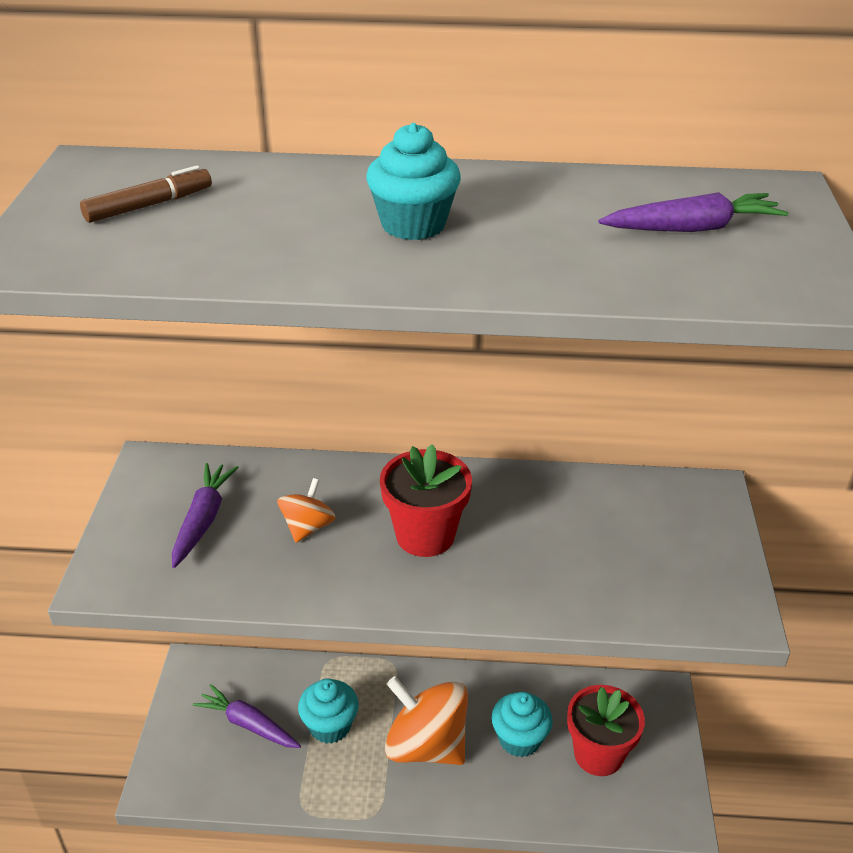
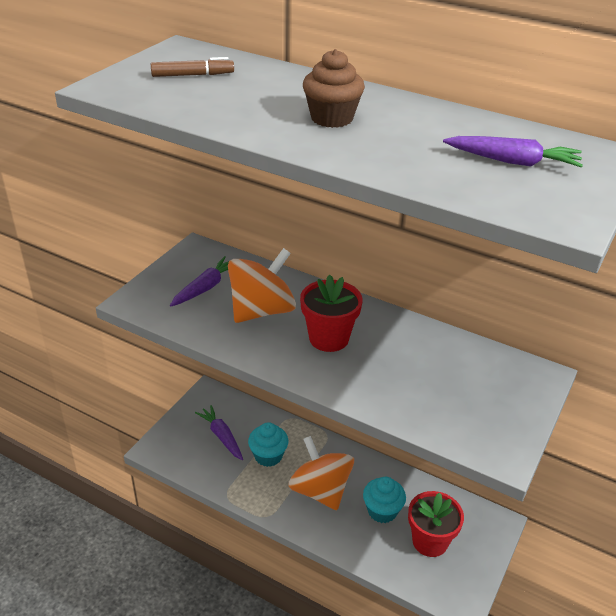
camera: 25 degrees right, 0 degrees up
orange spinning top [277,478,336,543] -> orange spinning top [228,248,296,323], size x2.01
turquoise cupcake [366,123,461,240] -> brown cupcake [303,49,365,128]

